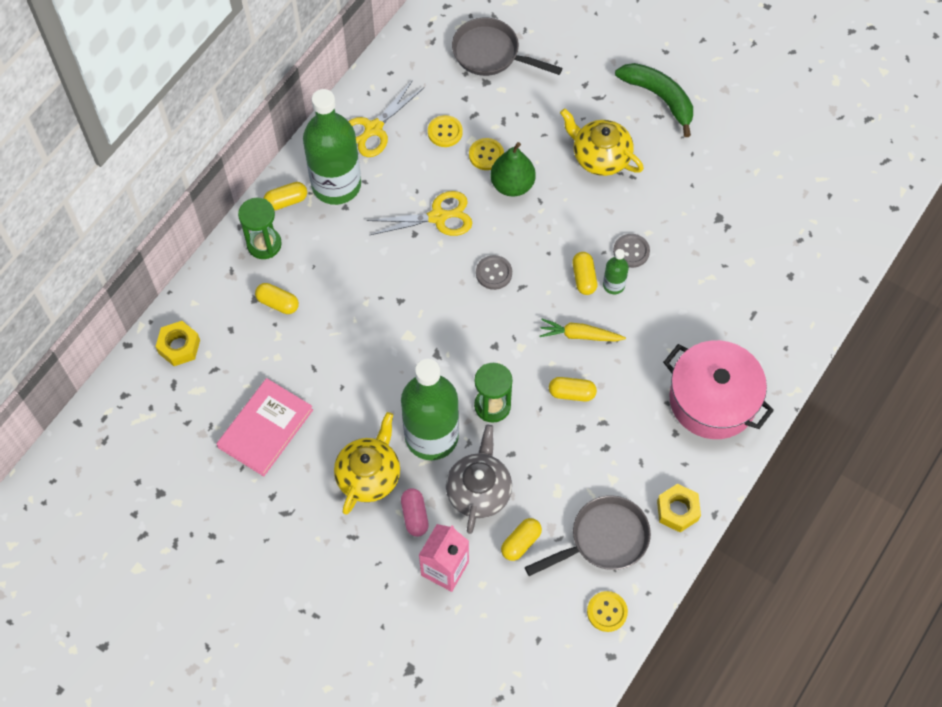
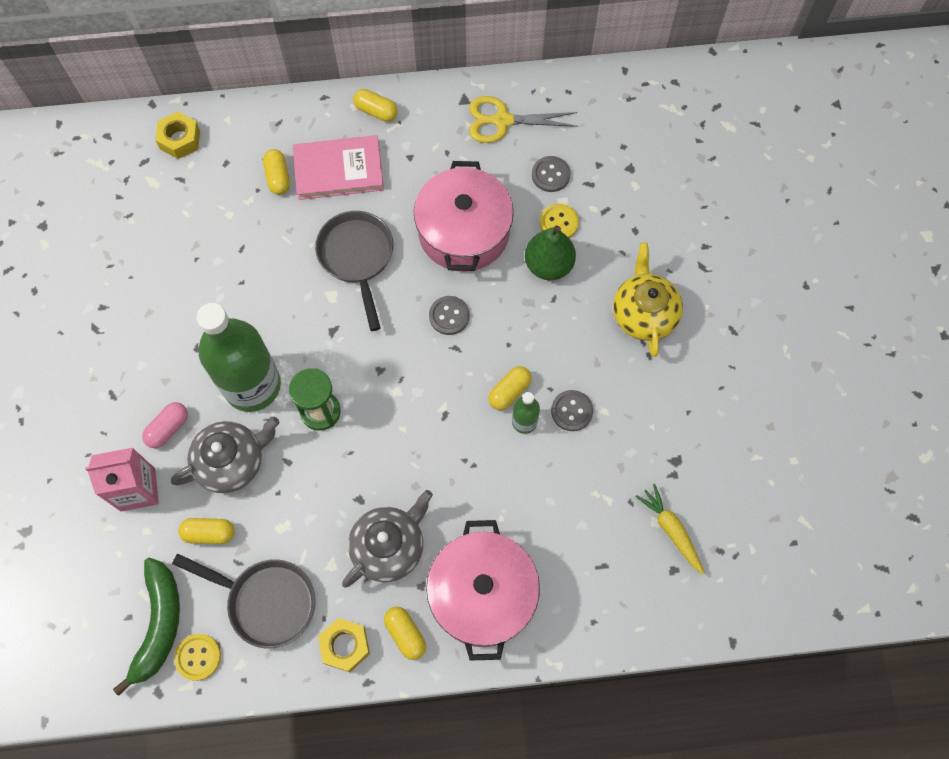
camera: 50 degrees right, 5 degrees up
pink book [217,378,313,477] -> pink book moved to [293,135,384,200]
green hourglass [238,198,282,259] -> none
green bottle [303,89,361,205] -> none
yellow teapot [334,412,400,515] -> none
yellow scissors [367,191,472,236] -> pink pot [414,161,514,272]
yellow button [428,115,463,147] -> grey button [532,156,570,192]
grey pan [452,18,562,76] -> grey pan moved to [315,211,393,331]
yellow carrot [540,319,626,342] -> yellow carrot moved to [635,484,705,575]
yellow capsule [549,377,597,401] -> yellow capsule moved to [384,607,426,660]
green banana [615,63,693,137] -> green banana moved to [113,557,180,696]
none -> grey teapot [342,490,433,588]

